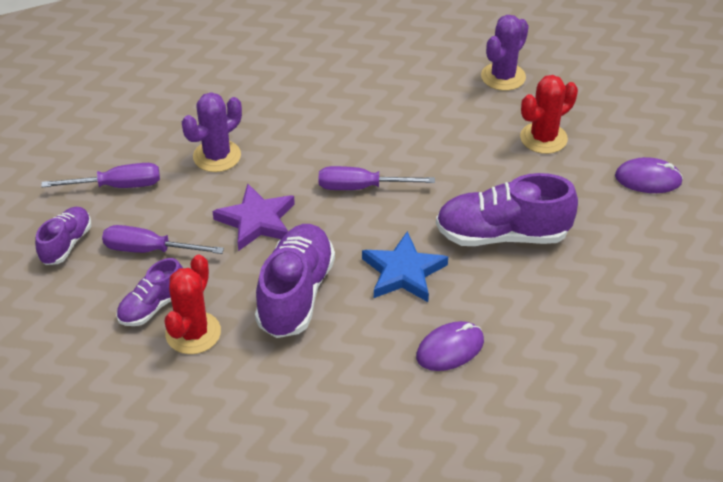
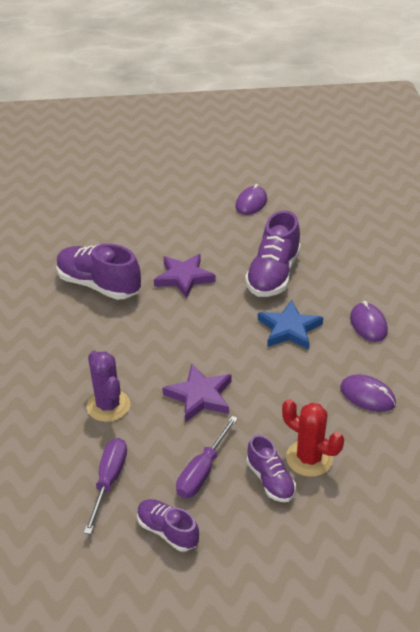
camera: 70 degrees left, 5 degrees down
purple shoe [255,224,335,338] -> purple shoe moved to [56,244,141,300]
purple screwdriver [319,166,435,190] -> none
purple cactus [481,15,529,91] -> none
red cactus [520,75,578,154] -> none
none -> purple star [154,254,216,298]
none -> purple mouse [340,375,396,412]

